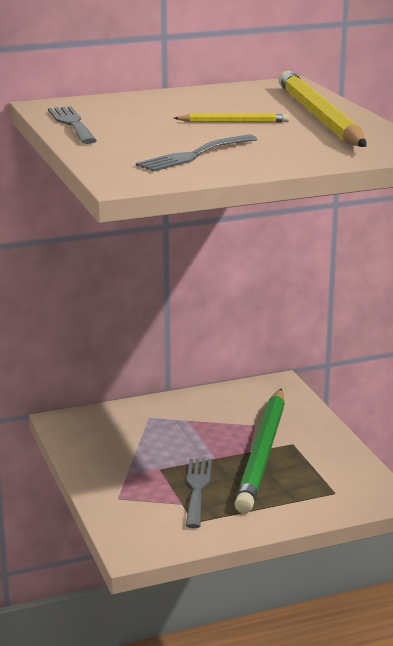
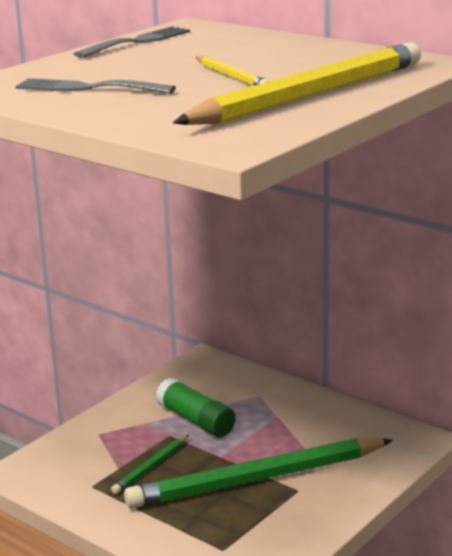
camera: 60 degrees right, 0 degrees up
grey fork [186,459,212,528] -> green pencil [111,435,189,494]
none -> green glue stick [156,378,236,437]

